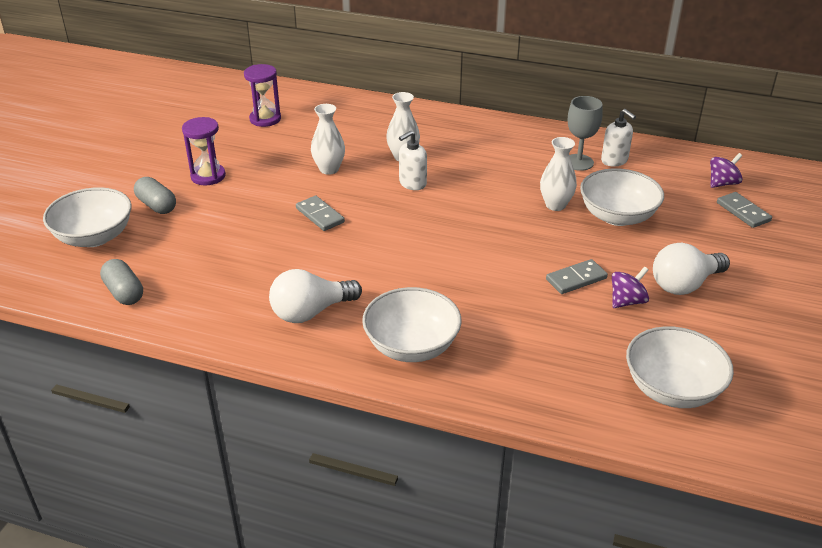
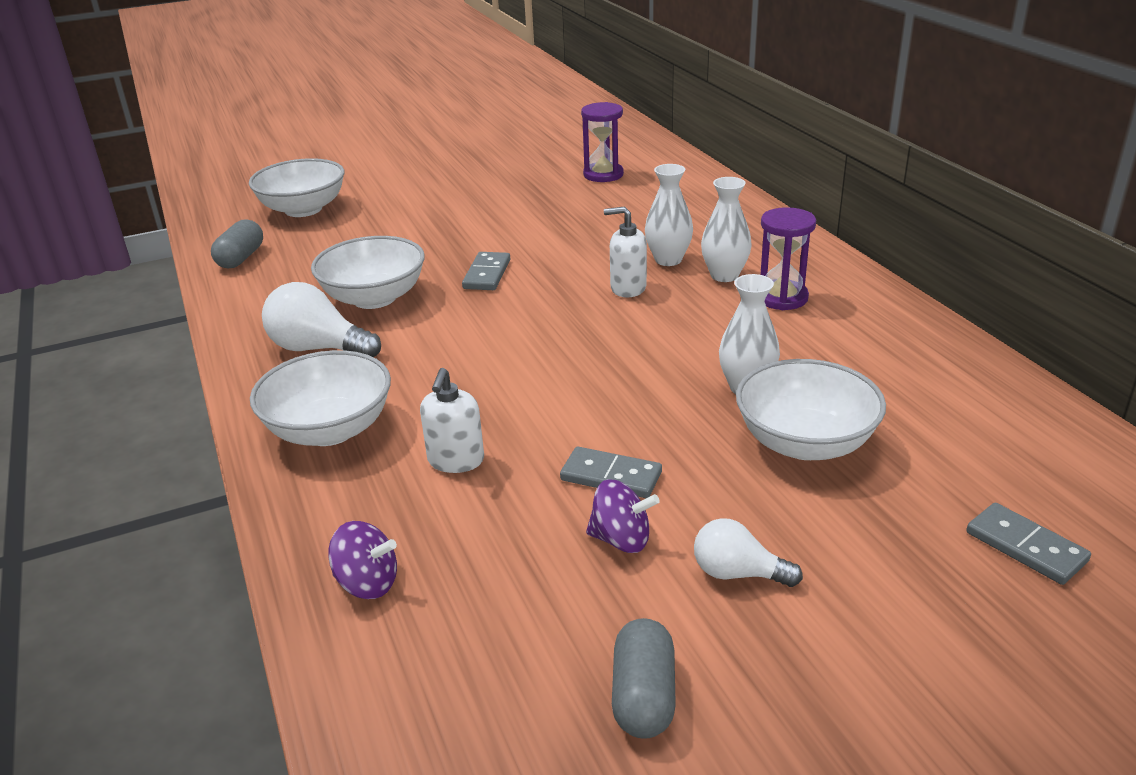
camera: 50 degrees right, 5 degrees down
grey capsule [134,177,176,214] -> grey capsule moved to [612,618,676,739]
purple hourglass [182,117,226,185] -> purple hourglass moved to [760,207,816,310]
white vase [311,104,345,175] -> white vase moved to [701,177,752,282]
grey goblet [568,96,603,171] -> none
white soap dispenser [601,109,636,167] -> white soap dispenser moved to [420,368,484,473]
white bowl [626,326,734,408] -> white bowl moved to [311,236,425,309]
white light bulb [653,243,730,295] -> white light bulb [694,518,803,587], size x0.63
purple spinning top [710,153,743,188] -> purple spinning top moved to [328,521,397,599]
grey domino [717,192,772,228] -> grey domino turned 60 degrees counterclockwise [966,503,1091,585]

